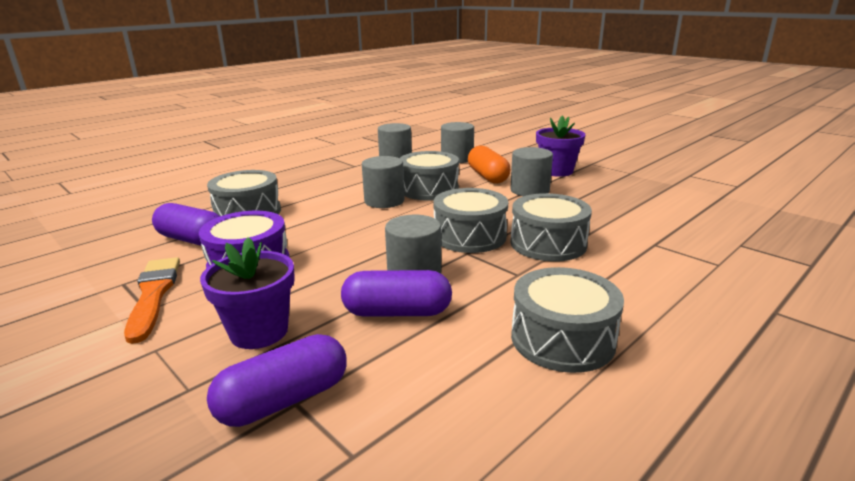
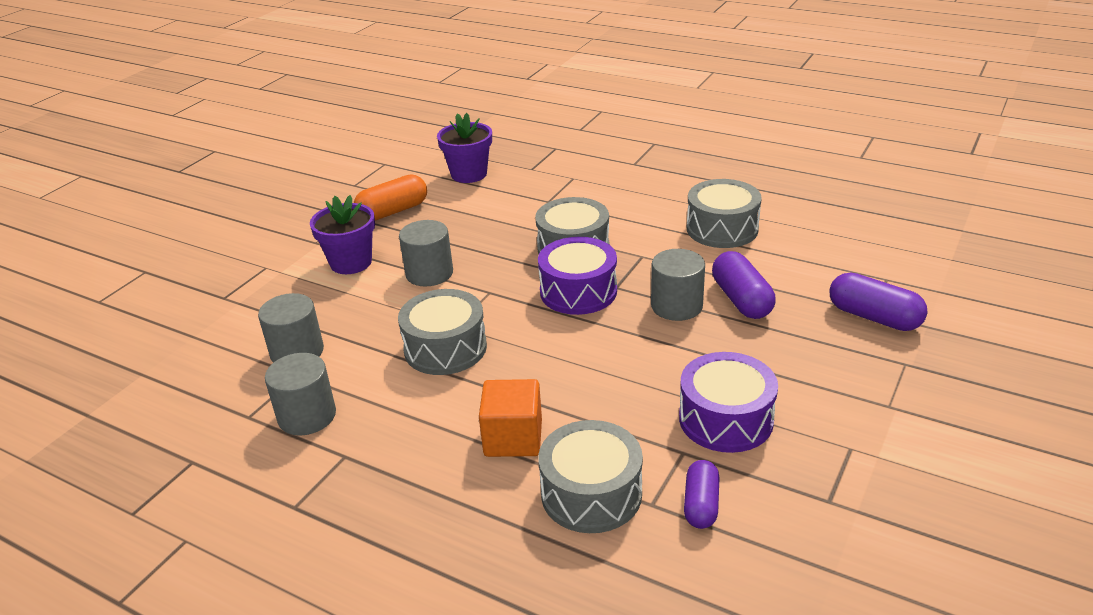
camera: 105 degrees left, 10 degrees up
orange brush [124,257,180,344] -> none
purple capsule [152,203,220,246] -> purple capsule [684,460,719,529], size x0.66
purple flower pot [200,237,295,349] -> purple flower pot moved to [437,113,492,183]
grey cylinder [362,156,404,208] -> none
grey drum [433,188,508,253] -> purple drum [538,237,617,315]
orange capsule [468,145,510,184] -> orange capsule moved to [354,174,427,220]
none -> orange cube [479,379,542,457]

